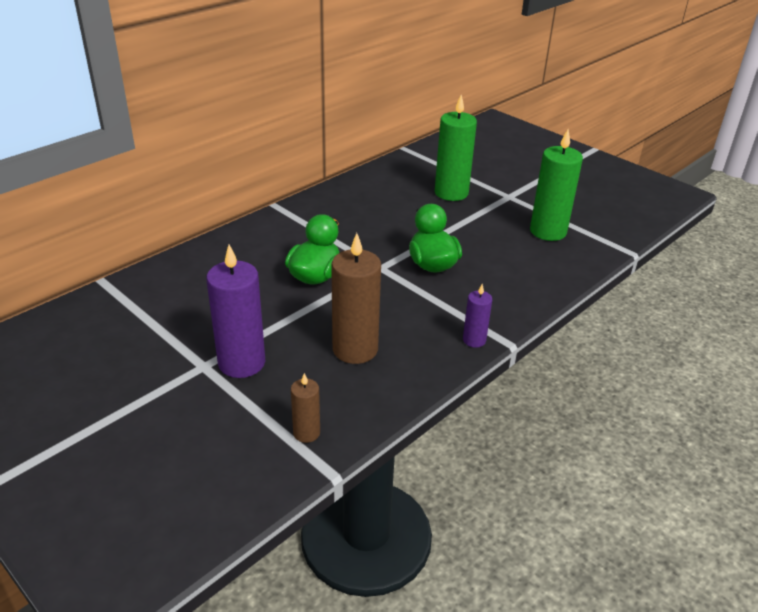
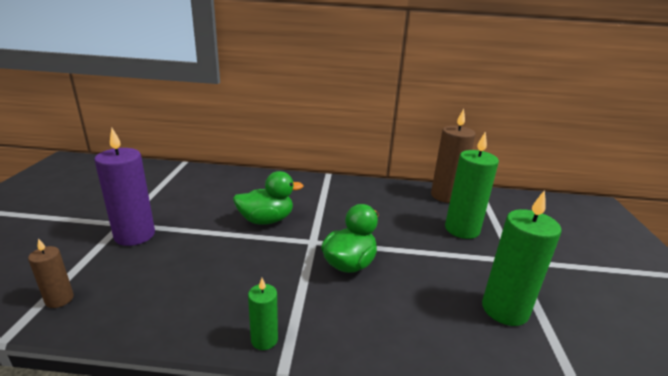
camera: 50 degrees right, 10 degrees down
brown candle [331,233,381,364] -> brown candle moved to [431,109,476,203]
purple candle [463,284,492,348] -> green candle [248,278,278,350]

